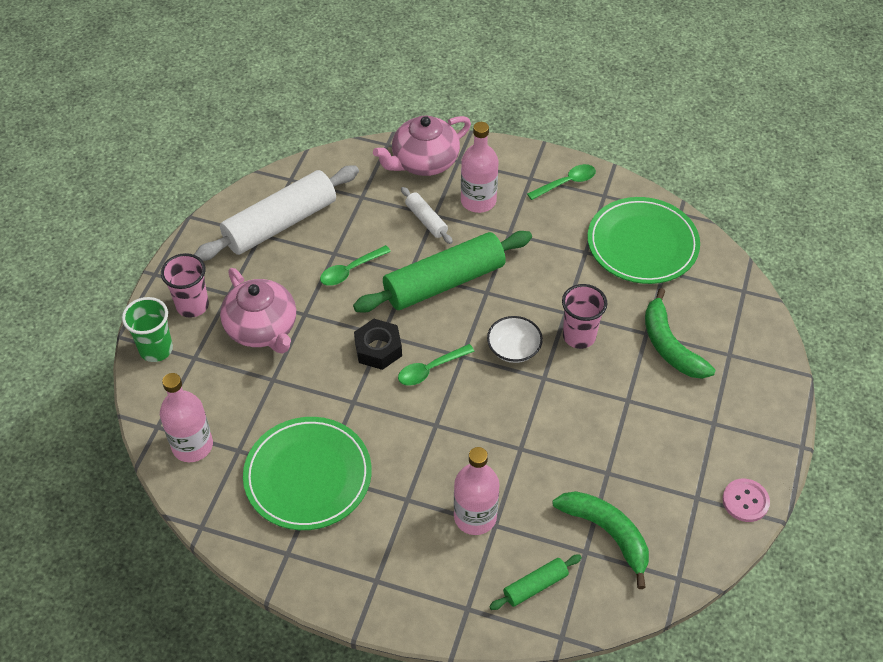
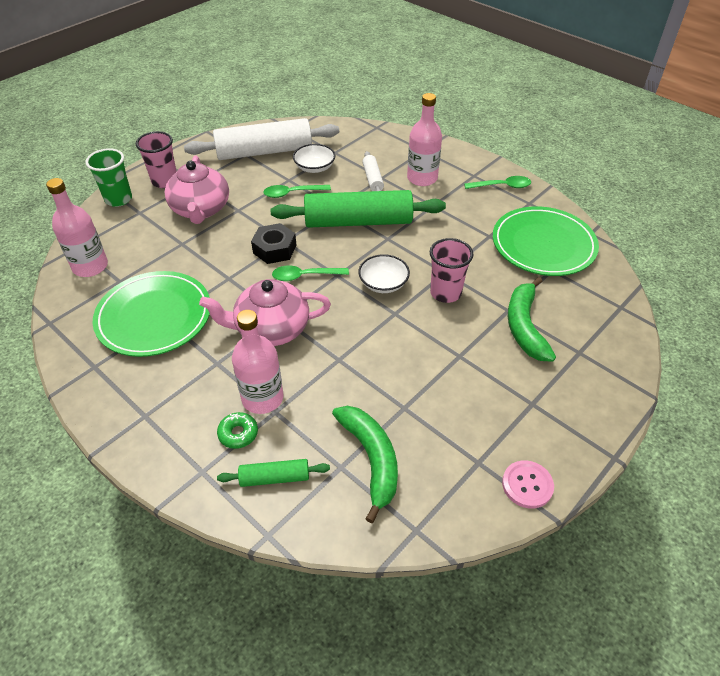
camera: 25 degrees right, 5 degrees down
pink teapot [373,115,471,176] -> pink teapot moved to [199,279,331,346]
none -> green donut [217,412,258,449]
none -> white bowl [293,144,335,173]

